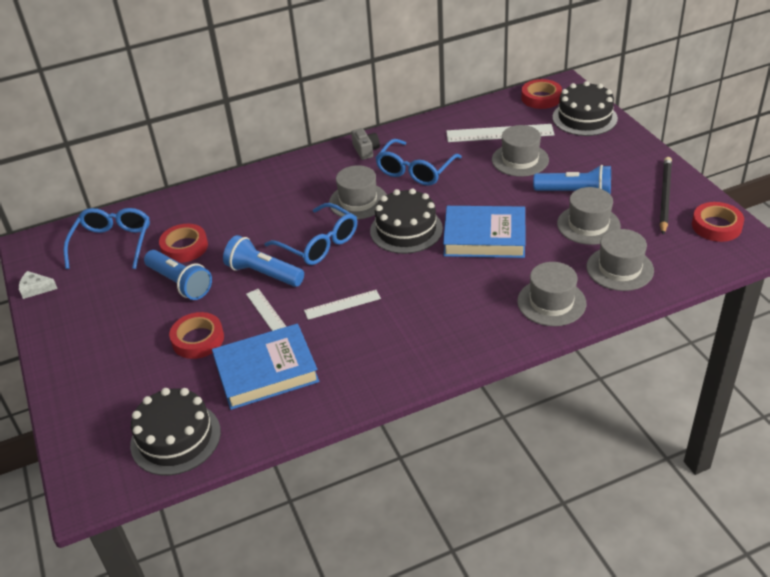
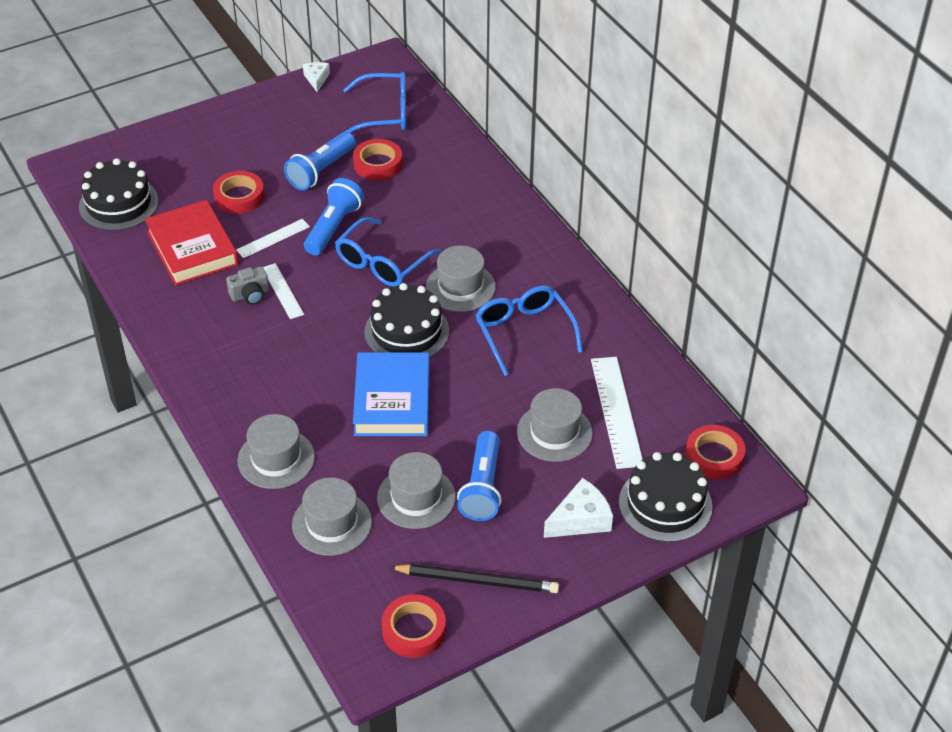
camera: 80 degrees right, 5 degrees up
blue book [212,324,320,410] -> red book [145,200,239,286]
grey camera [351,128,380,160] -> grey camera moved to [226,266,269,305]
blue glasses [376,139,462,186] -> blue glasses turned 45 degrees clockwise [475,286,583,376]
none -> white cheese [544,478,613,538]

